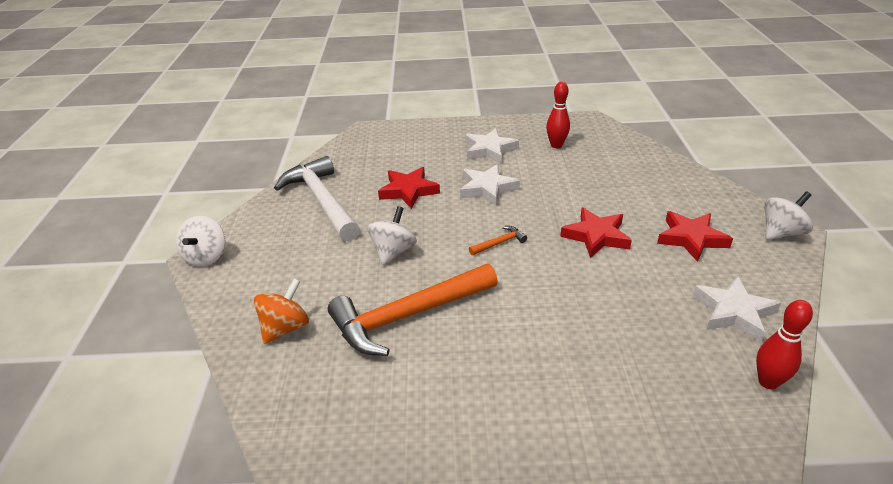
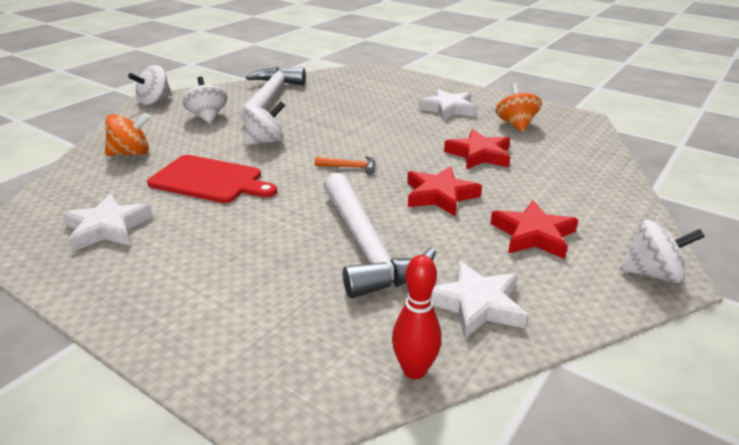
camera: 35 degrees right, 5 degrees down
orange hammer [328,264,498,356] -> red cutting board [147,155,277,203]
red star [378,167,440,209] -> red star moved to [444,129,511,170]
white star [460,164,520,206] -> white star moved to [62,194,153,252]
red bowling pin [546,82,570,148] -> orange spinning top [495,83,542,132]
none -> white spinning top [182,77,227,124]
none -> white hammer [324,173,436,298]

